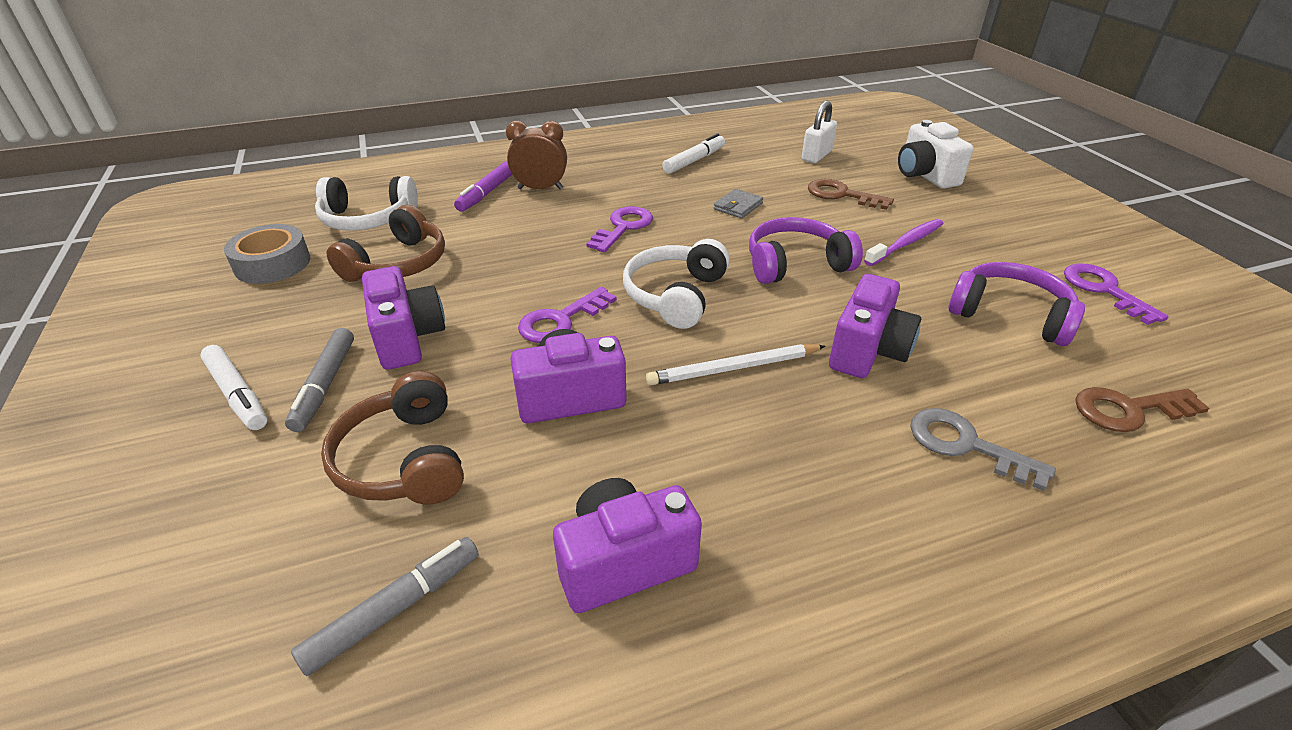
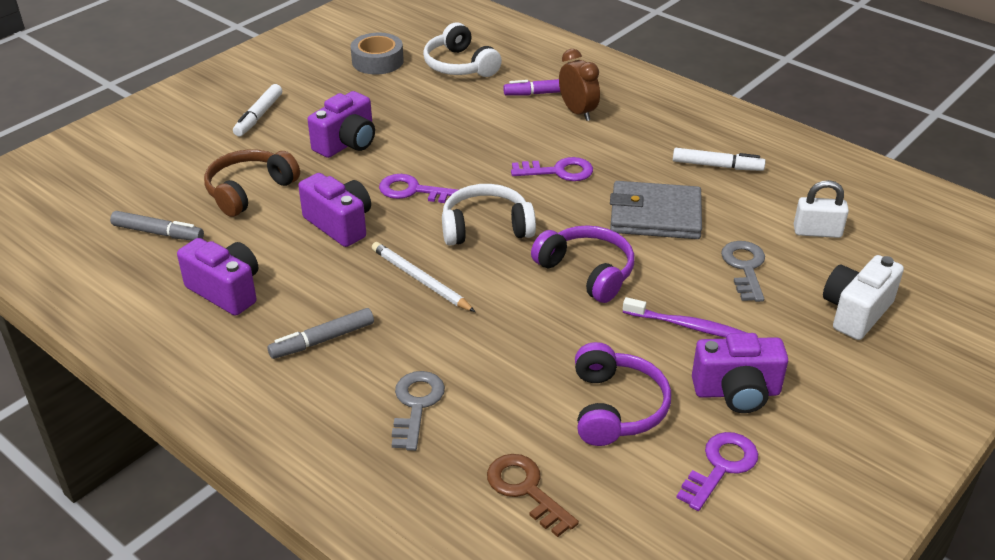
camera: 60 degrees right, 0 degrees up
grey marker [285,328,354,432] -> grey marker moved to [267,308,374,359]
brown headphones [327,205,445,282] -> none
grey wallet [713,189,763,219] -> grey wallet [610,181,702,239], size x2.13
brown key [808,179,894,210] -> grey key [721,241,765,302]
purple camera [829,274,921,378] -> purple camera moved to [692,333,788,413]

